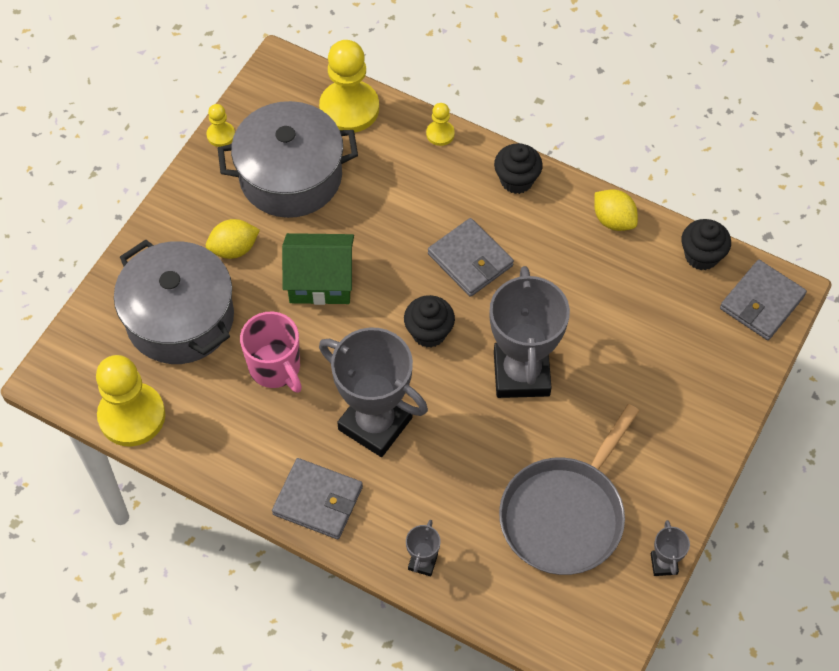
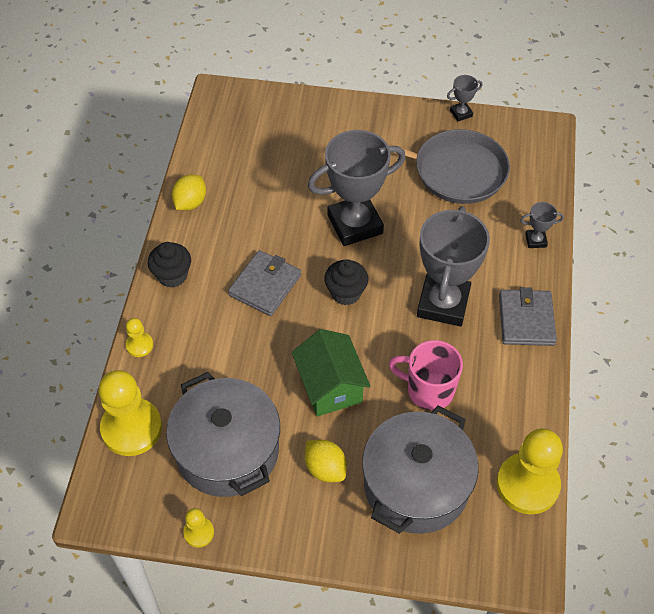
camera: 110 degrees left, 5 degrees down
pink mug [240,311,302,393] -> pink mug turned 105 degrees counterclockwise [389,340,463,410]
black cupcake [681,219,731,270] -> none
grey wallet [720,260,807,340] -> none

